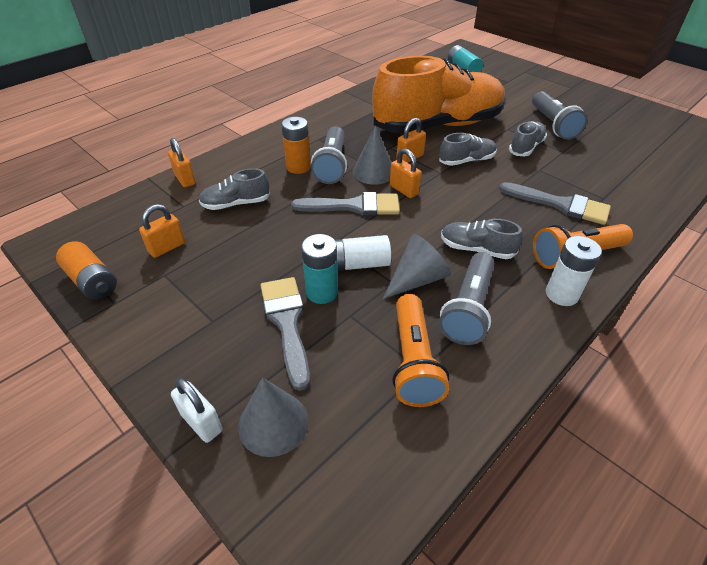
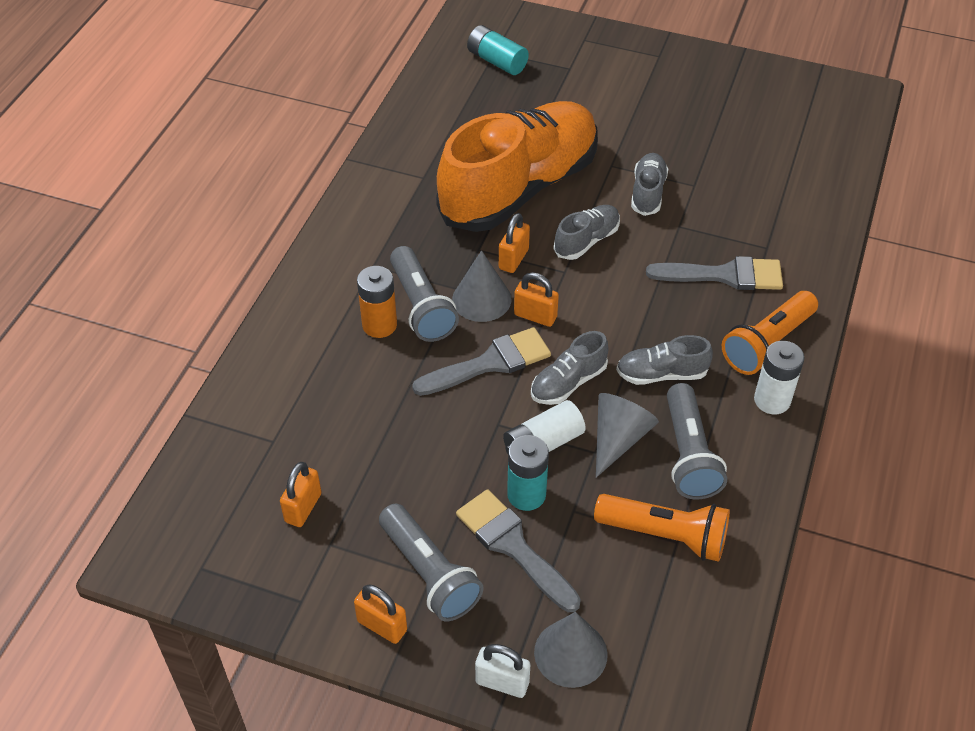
camera: 25 degrees left, 5 degrees up
orange battery [56,241,117,300] -> none
orange padlock [168,138,195,187] -> orange padlock moved to [354,584,407,644]
grey shoe [199,168,270,210] -> grey shoe moved to [531,331,609,405]
orange flashlight [392,294,449,407] -> orange flashlight turned 45 degrees counterclockwise [594,494,730,562]
grey flashlight [532,91,587,140] -> grey flashlight moved to [379,504,484,622]

